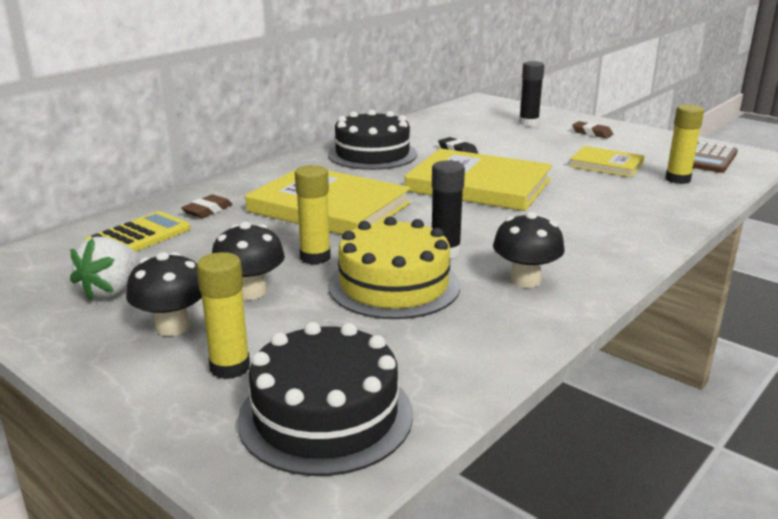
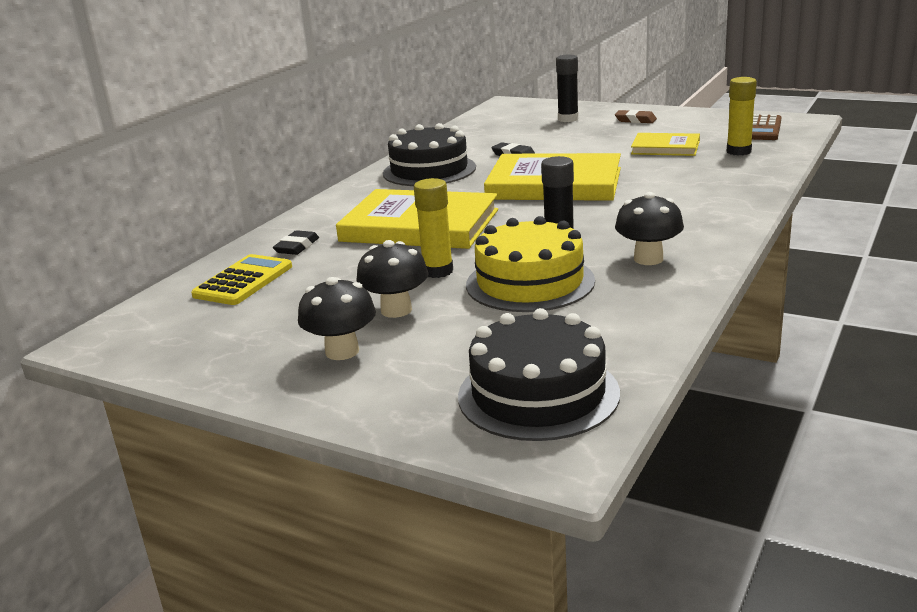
camera: 10 degrees left, 0 degrees up
white strawberry [70,237,141,301] -> none
brown eraser [181,195,233,218] -> black eraser [273,230,319,255]
yellow glue stick [196,252,250,379] -> none

